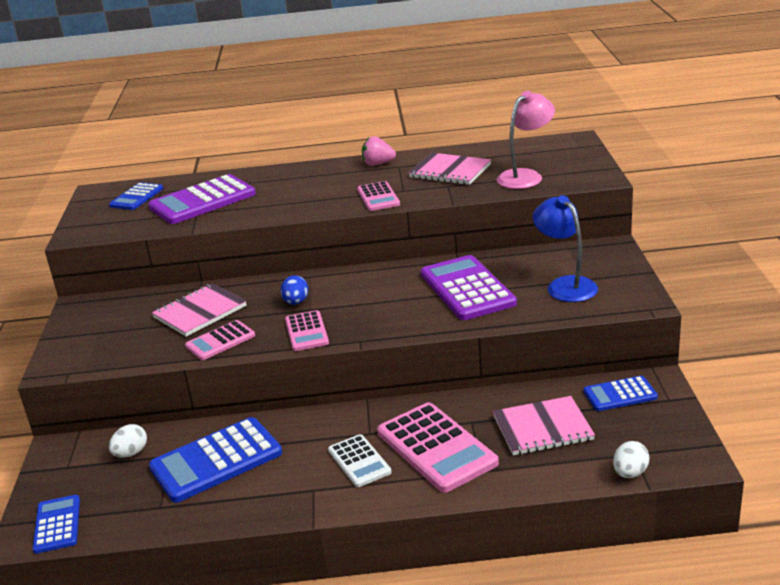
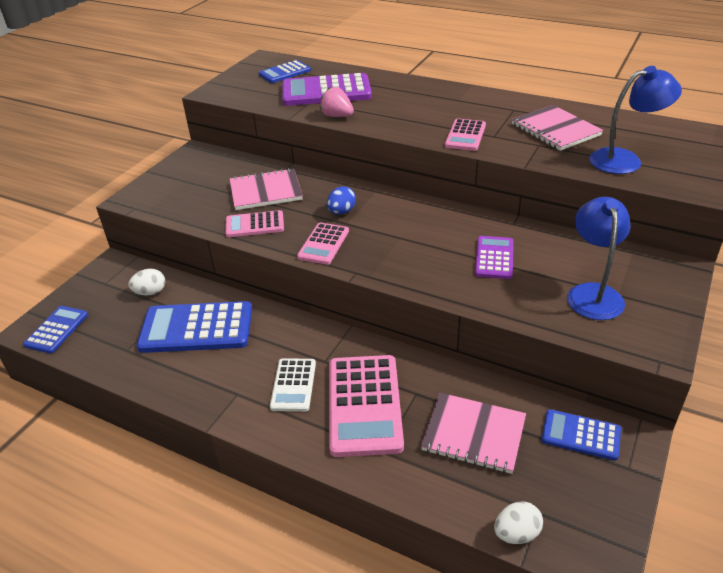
camera: 30 degrees right, 10 degrees up
pink strawberry [362,136,396,166] -> pink strawberry moved to [320,87,354,117]
purple calculator [421,255,517,320] -> purple calculator [475,236,513,279], size x0.57
pink lamp [497,91,555,189] -> blue lamp [589,66,682,174]

